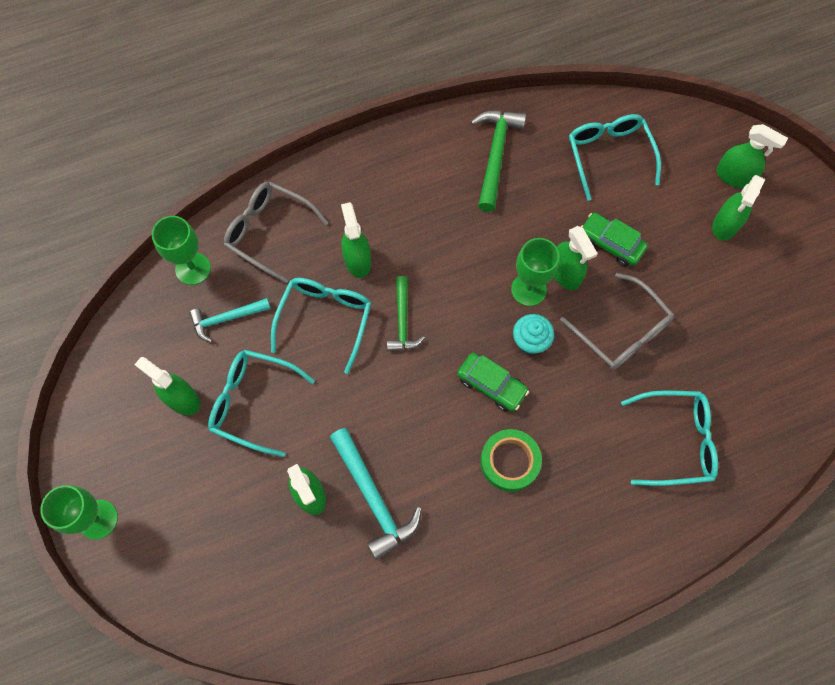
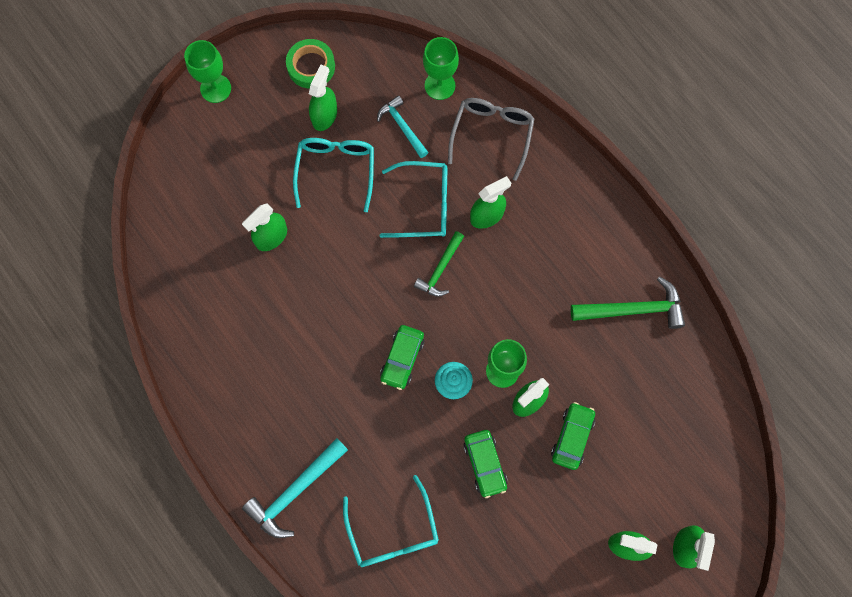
camera: 75 degrees right, 5 degrees up
turquoise hammer [330,428,422,560] -> turquoise hammer moved to [242,438,348,538]
green hammer [387,276,425,351] -> green hammer turned 45 degrees counterclockwise [414,231,464,297]
green tape [480,429,542,492] -> green tape moved to [286,39,335,89]
grey glasses [560,273,674,370] -> green car [463,430,508,498]
turquoise glasses [569,114,661,201] -> none

